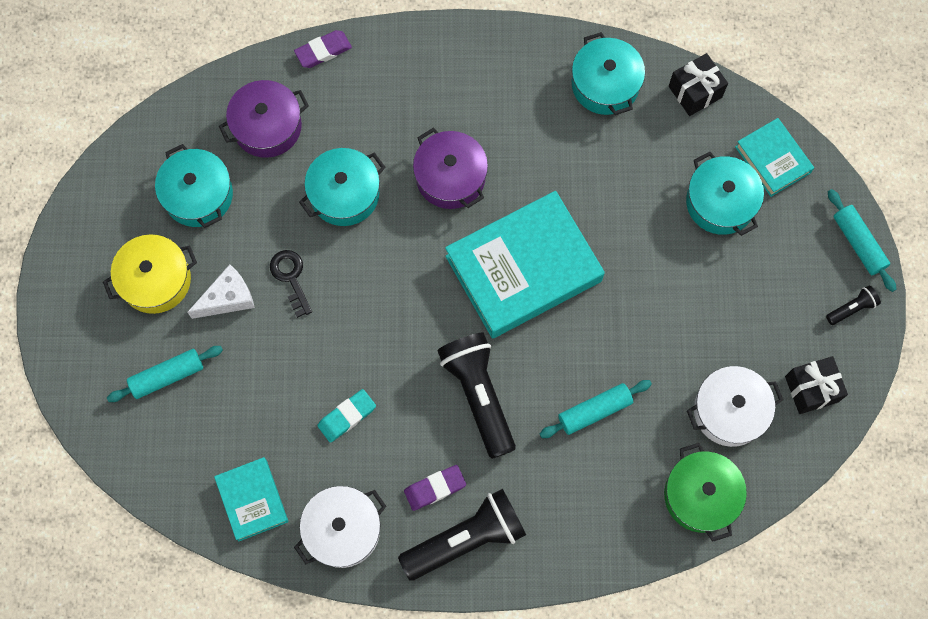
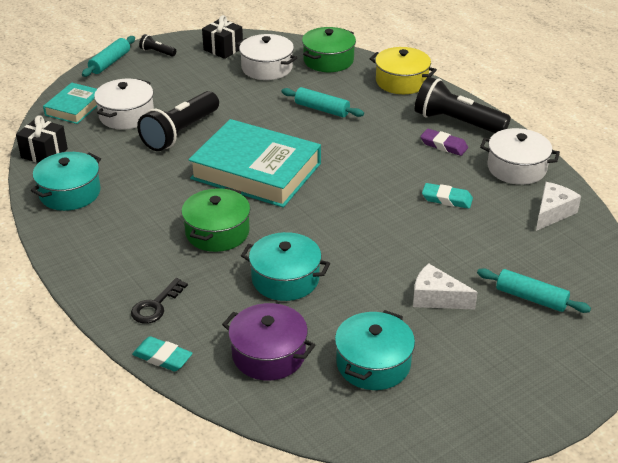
camera: 125 degrees left, 35 degrees down
yellow pot [103,234,197,314] -> yellow pot moved to [370,47,437,94]
turquoise book [214,457,288,542] -> white cheese [536,182,581,231]
black key [270,250,312,318] -> black key moved to [131,278,188,324]
purple eraser [294,30,352,68] -> turquoise eraser [132,336,193,371]
purple pot [413,128,488,209] -> green pot [181,187,250,252]
black flashlight [437,332,516,459] -> black flashlight moved to [137,91,219,151]
turquoise pot [686,152,764,236] -> white pot [94,79,154,129]

